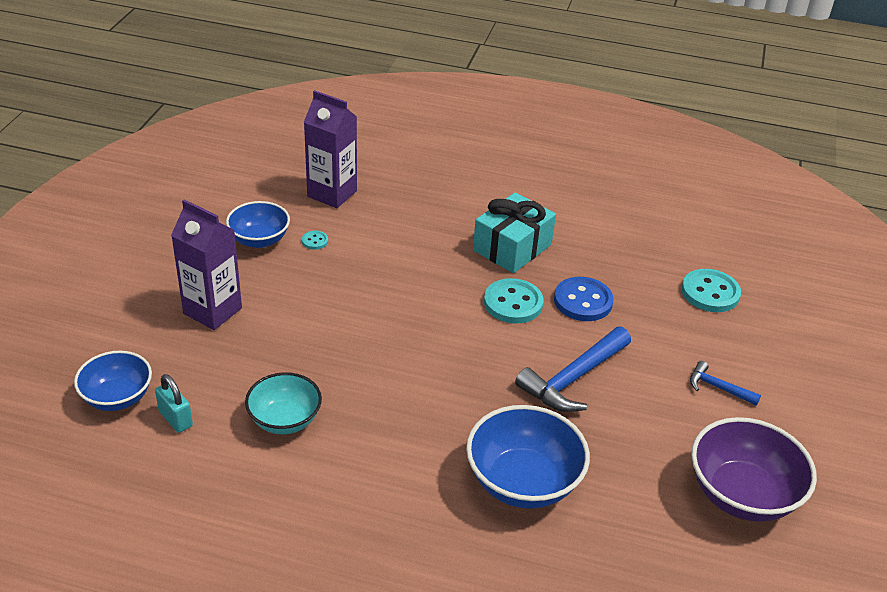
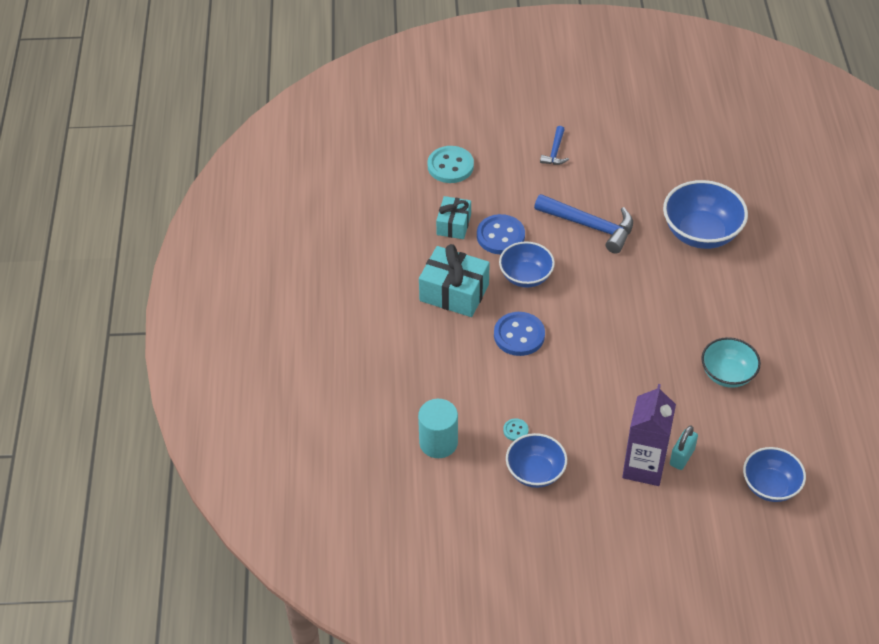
camera: 105 degrees left, 10 degrees up
turquoise padlock [155,374,193,433] -> turquoise padlock moved to [670,425,698,470]
purple carton [304,90,357,208] -> turquoise cylinder [418,399,458,458]
turquoise button [484,278,544,323] -> blue bowl [499,241,555,288]
purple bowl [691,417,817,522] -> none
none -> turquoise gift [436,196,471,239]
none -> blue button [494,312,545,356]

